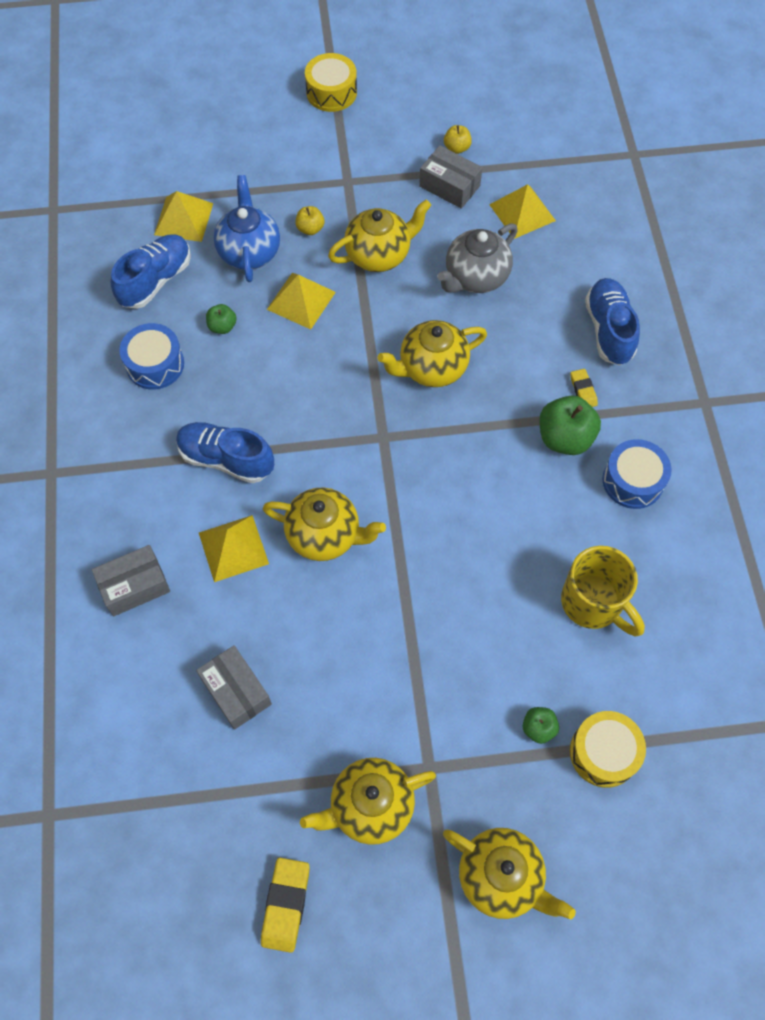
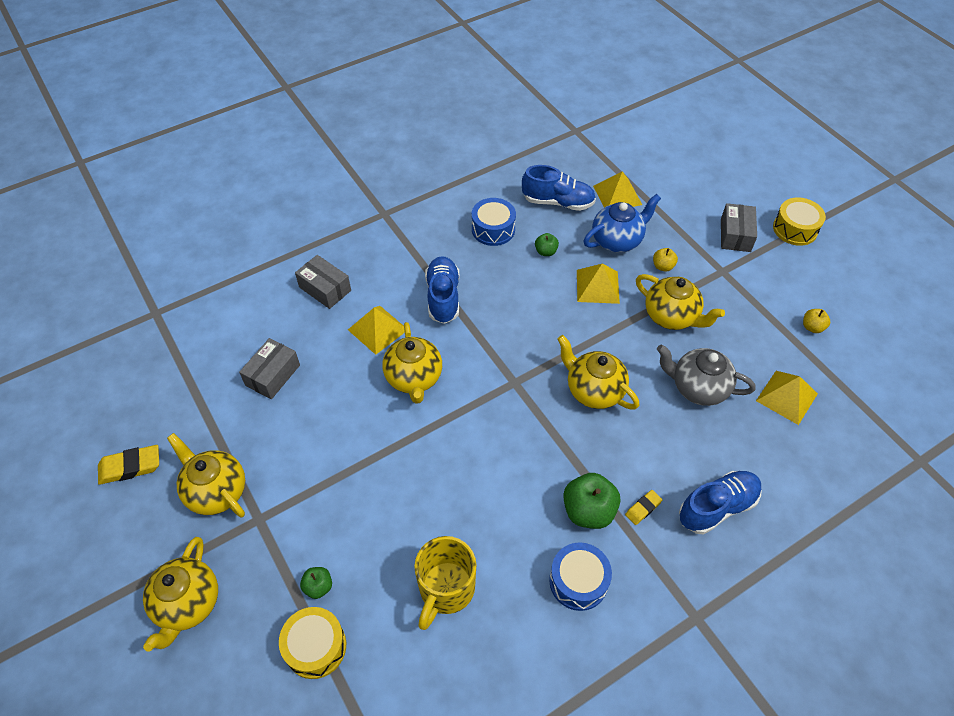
camera: 65 degrees right, 10 degrees down
grey box [419,145,482,209] -> grey box moved to [721,203,757,252]

